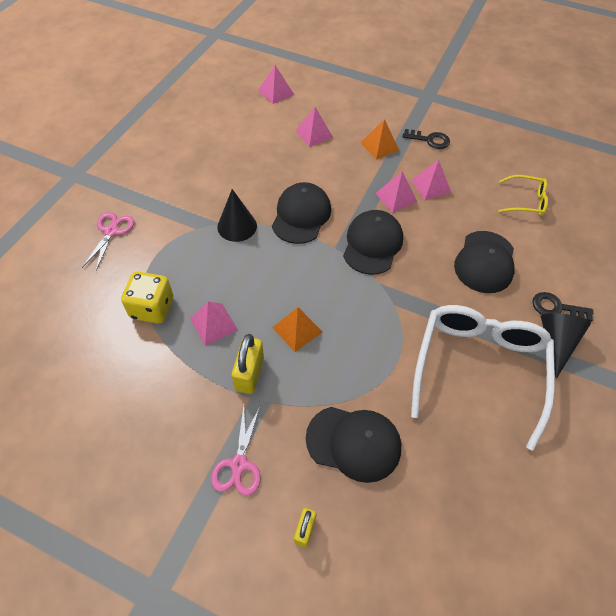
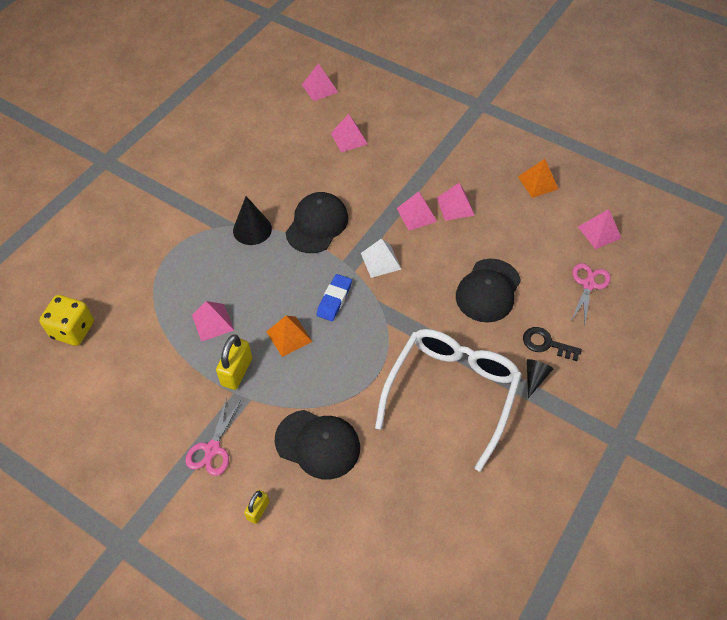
camera: 10 degrees right, 0 degrees up
pink scissors [82,212,134,270] -> pink scissors moved to [571,263,611,324]
yellow dice [121,272,173,324] -> yellow dice moved to [39,295,94,346]
black cap [343,210,403,275] -> white pyramid [361,238,401,278]
orange pyramid [361,119,399,160] -> orange pyramid moved to [518,159,558,198]
black key [402,129,450,149] -> none
yellow glasses [498,175,548,216] -> none
black cone [541,313,591,379] -> black cone [527,359,553,398], size x0.63
none -> blue eraser [317,274,352,321]
none -> pink pyramid [578,209,621,249]

